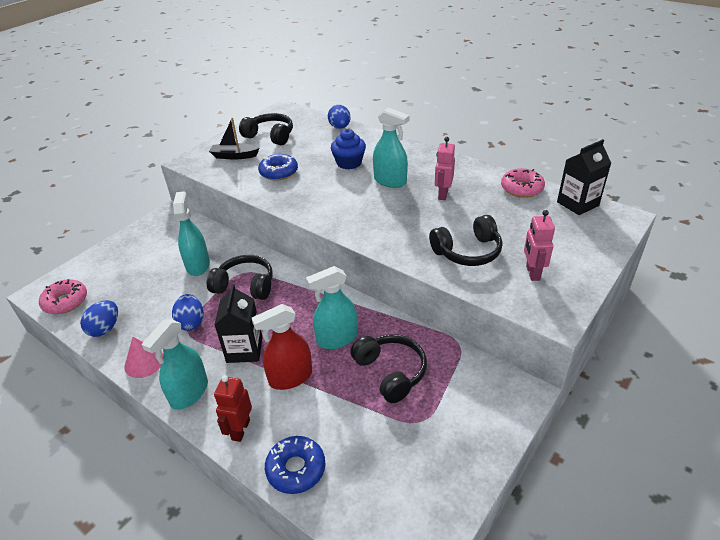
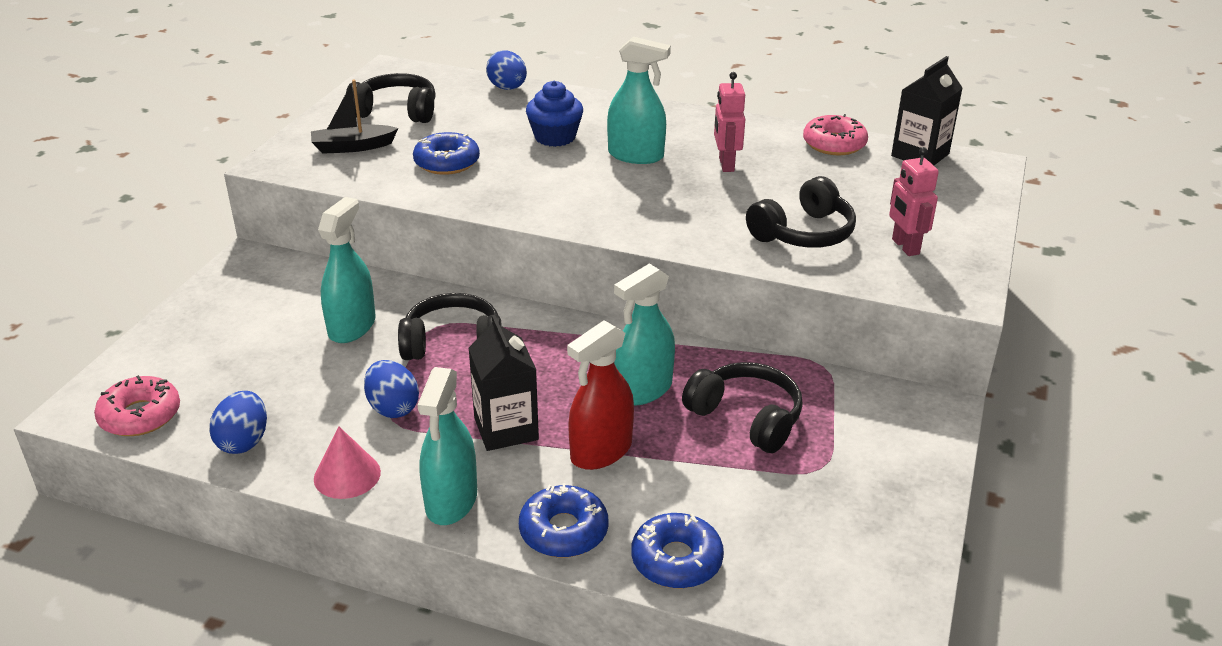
camera: 20 degrees left, 5 degrees down
turquoise spray bottle [173,191,210,276] -> turquoise spray bottle turned 45 degrees clockwise [318,197,376,343]
red robot [214,375,252,442] -> blue donut [519,483,608,558]

